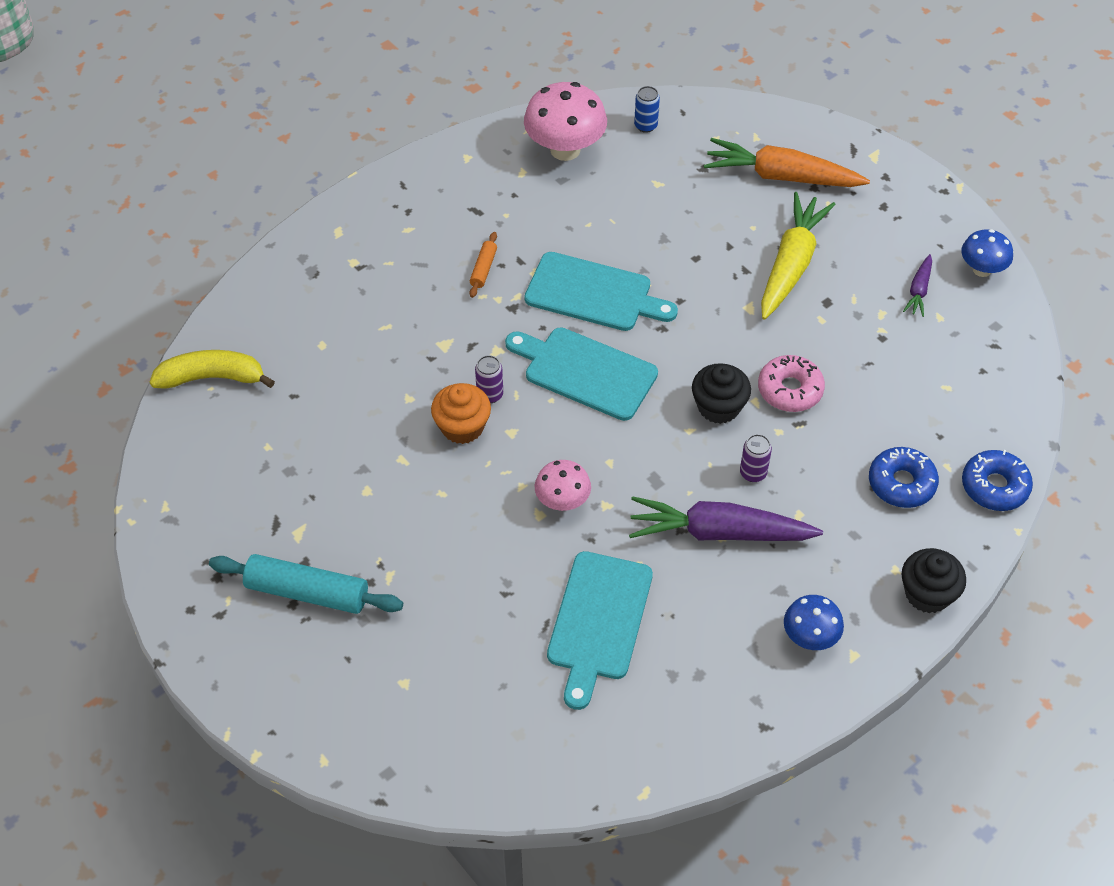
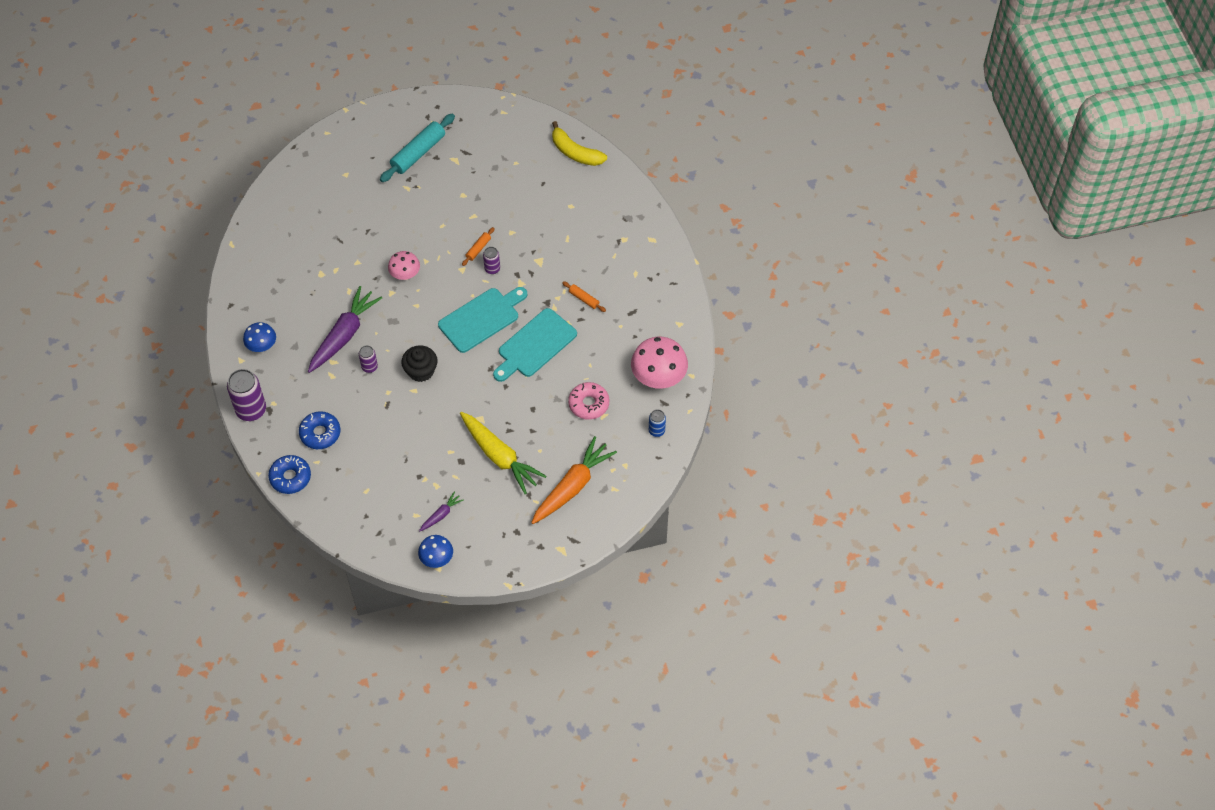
camera: 115 degrees right, 5 degrees up
yellow banana [150,350,275,389] -> yellow banana turned 105 degrees clockwise [552,121,607,166]
orange cupcake [431,383,491,444] -> orange rolling pin [462,227,495,266]
turquoise cutting board [547,551,653,710] -> none
pink donut [758,355,825,412] -> pink donut moved to [568,382,609,420]
black cupcake [902,548,966,613] -> purple can [227,369,266,421]
purple carrot [903,254,932,317] -> purple carrot turned 90 degrees clockwise [419,491,464,531]

